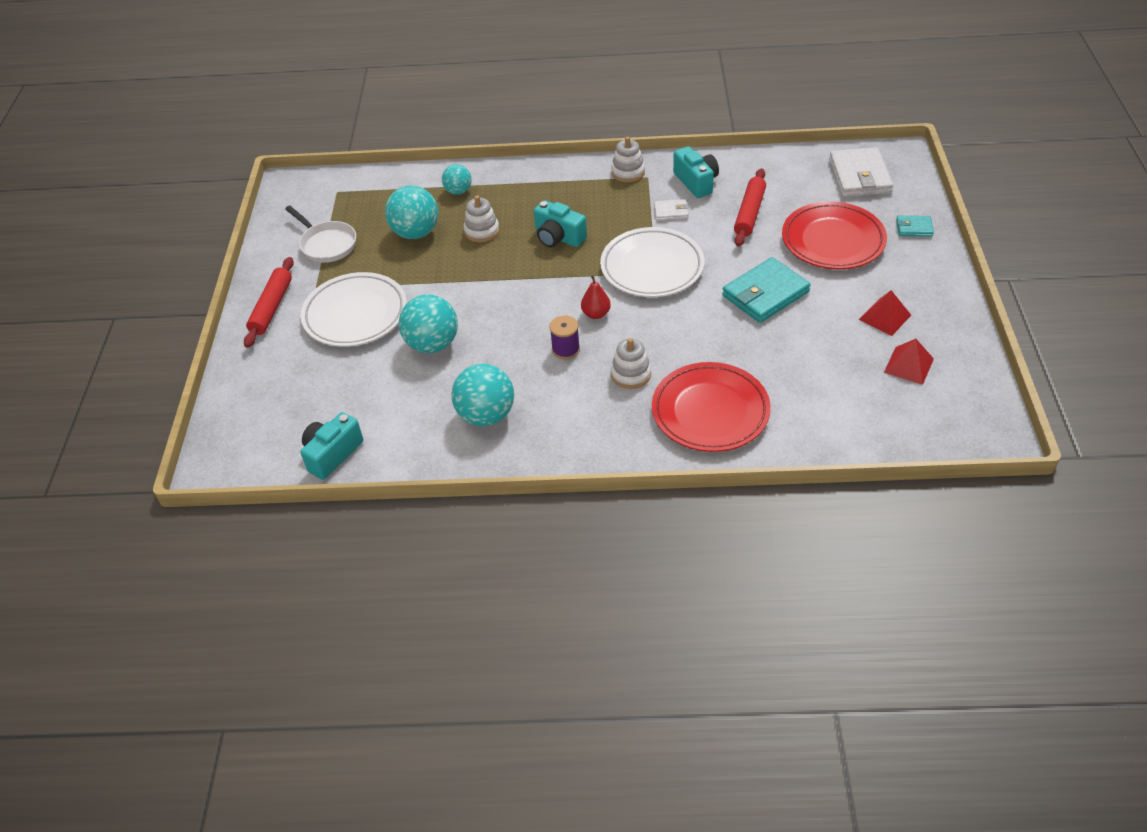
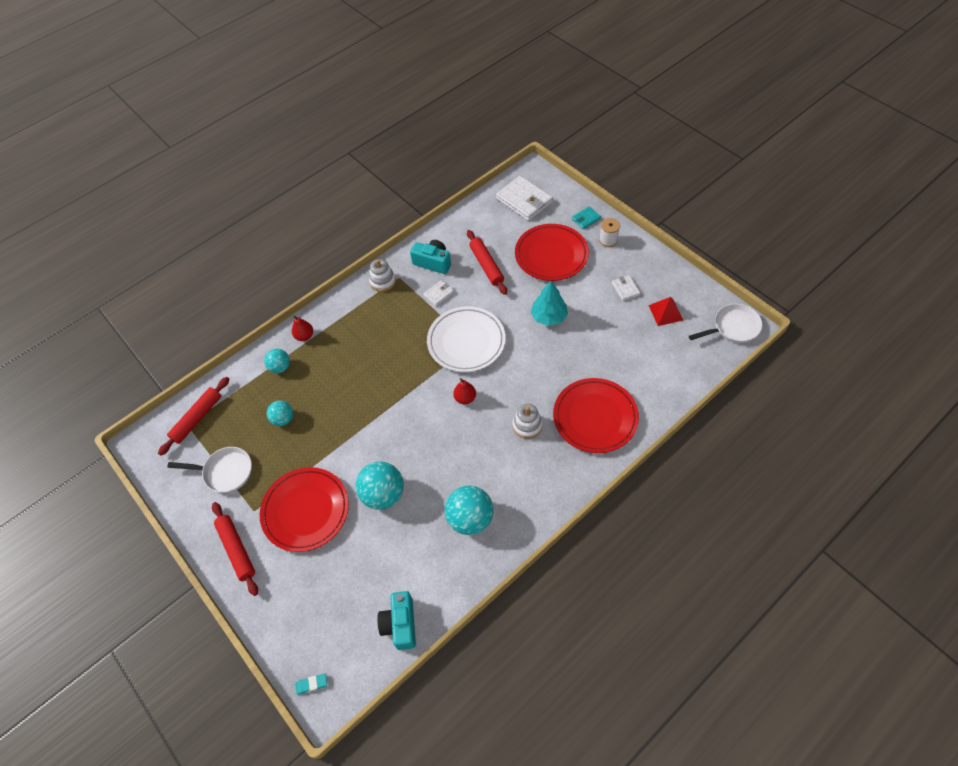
camera: 40 degrees left, 10 degrees up
white plate [301,272,407,347] -> red plate [260,467,349,552]
turquoise ball [385,185,438,239] -> turquoise ball [267,400,293,426], size x0.59
white stacking toy [464,195,500,242] -> none
turquoise camera [534,200,587,248] -> none
purple spool [549,315,580,359] -> none
turquoise wallet [722,257,811,323] -> turquoise tree [531,281,568,326]
red pyramid [859,290,911,336] -> white wallet [612,275,640,301]
none -> red rolling pin [158,377,229,456]
none -> red pear [292,315,313,341]
none -> turquoise eraser [295,673,327,695]
none -> white spool [599,218,620,247]
none -> white pan [689,304,762,343]

